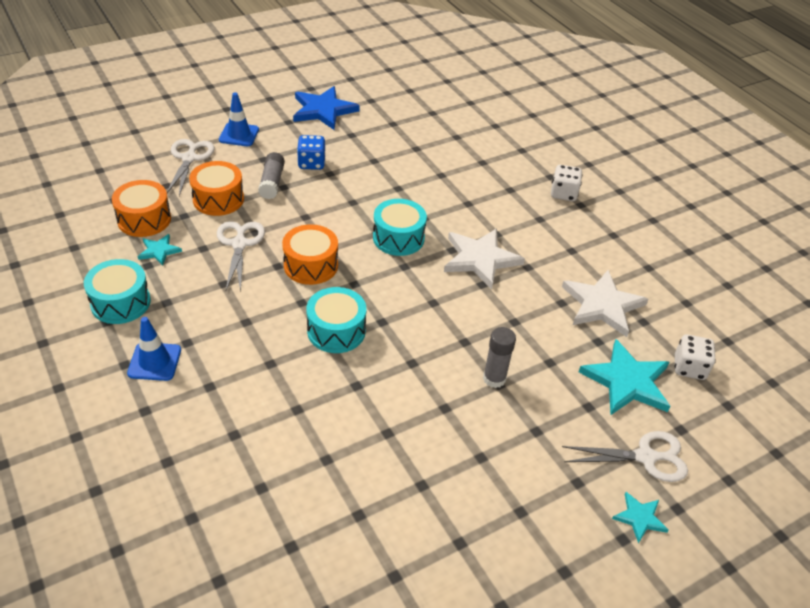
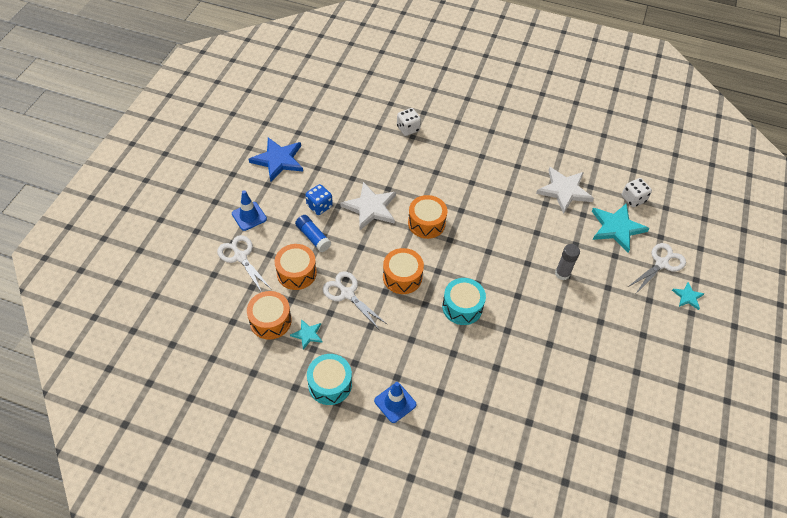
camera: 40 degrees left, 10 degrees up
grey glue stick [258,152,285,199] -> blue glue stick [295,215,331,252]
turquoise drum [373,199,427,256] -> orange drum [408,195,447,239]
white star [444,228,525,289] -> white star moved to [340,182,396,230]
white dice [551,165,583,201] -> white dice moved to [397,108,421,136]

